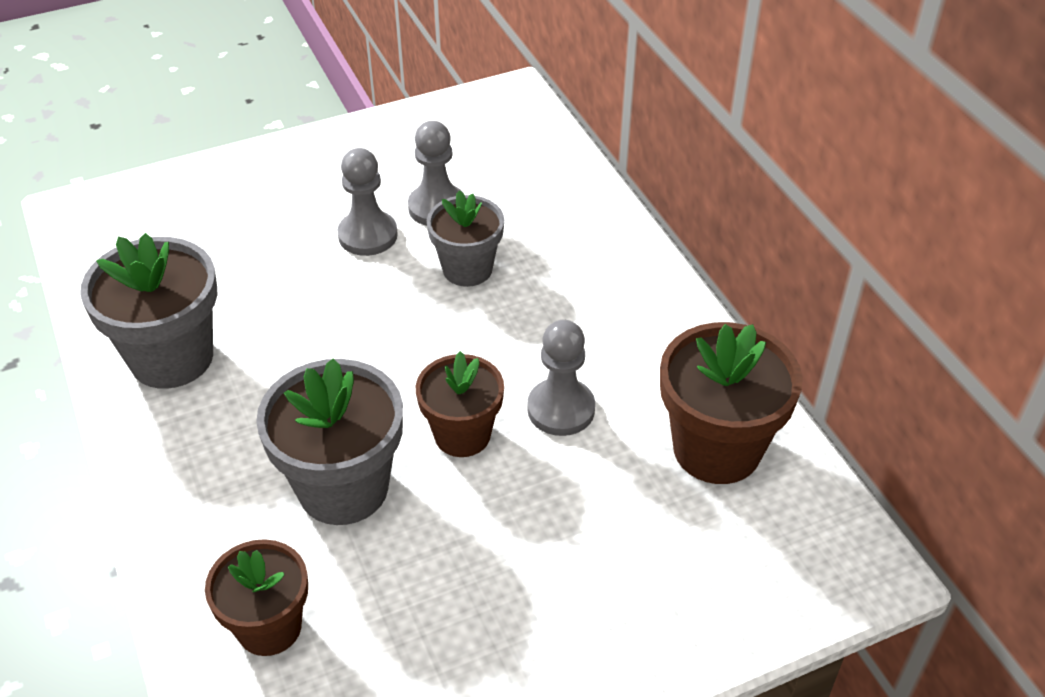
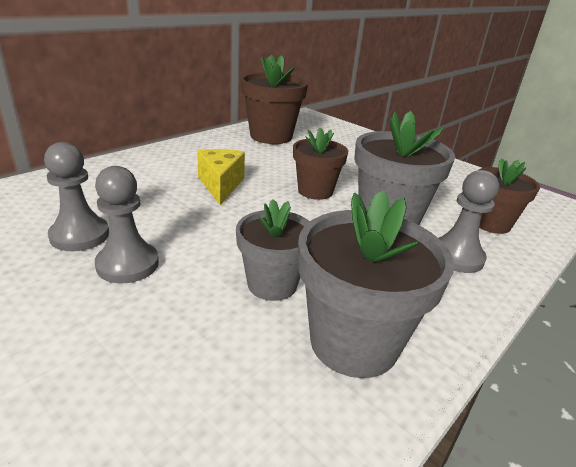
camera: 115 degrees left, 15 degrees down
grey flower pot [427,190,504,287] -> grey flower pot moved to [236,199,310,301]
grey pawn [527,320,595,436] -> grey pawn moved to [439,170,499,273]
none -> yellow cheese [197,149,245,205]

